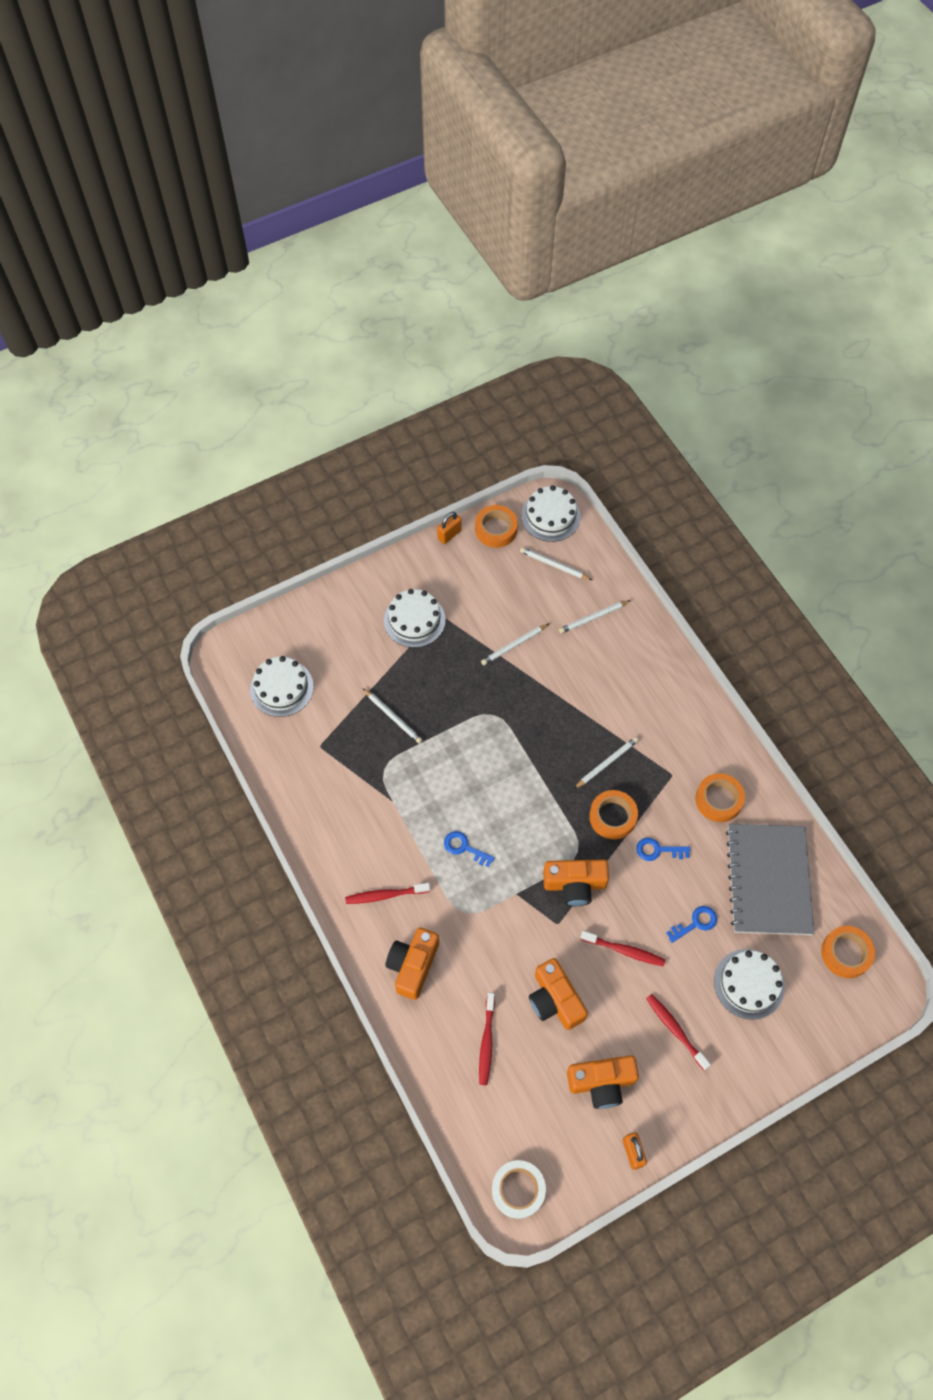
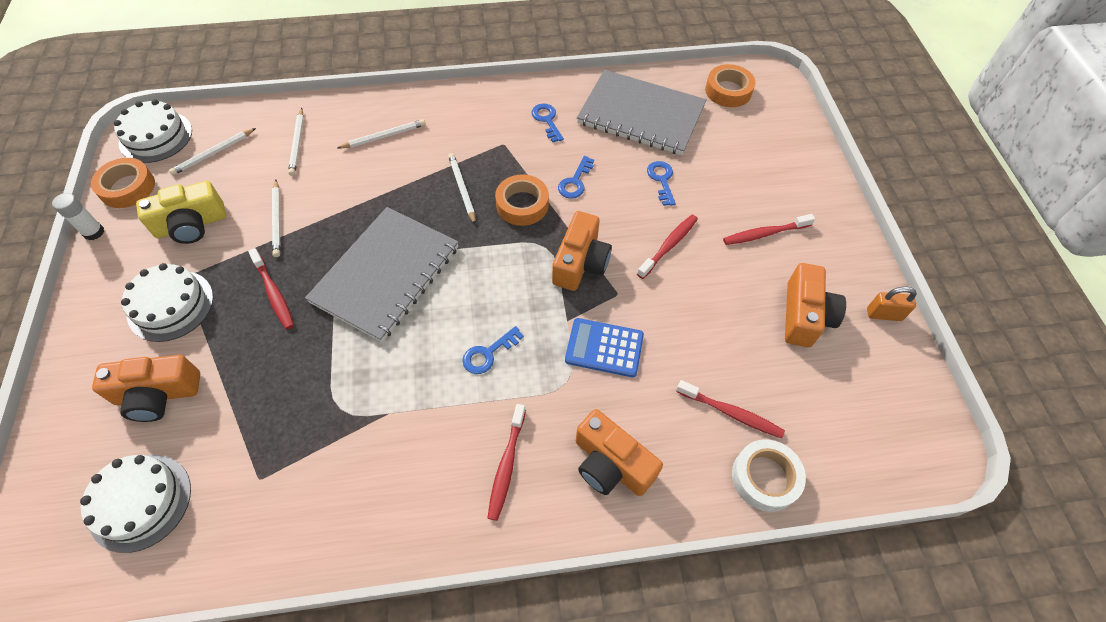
camera: 70 degrees left, 5 degrees down
white pencil [363,688,422,744] -> white pencil moved to [338,119,426,148]
orange padlock [437,512,462,544] -> white glue stick [52,193,104,240]
white tape [492,1160,546,1219] -> white tape moved to [732,439,806,512]
orange camera [529,958,588,1030] -> orange camera moved to [92,355,200,422]
orange tape [695,773,745,822] -> blue key [532,104,564,142]
white cake [714,949,785,1020] -> none
none -> yellow camera [136,181,226,244]
none -> red toothbrush [248,248,294,329]
none -> grey notebook [305,207,459,342]
none -> blue calculator [565,318,644,377]

